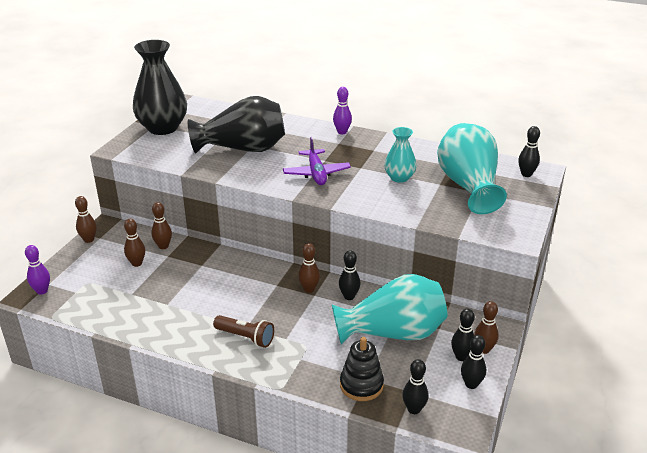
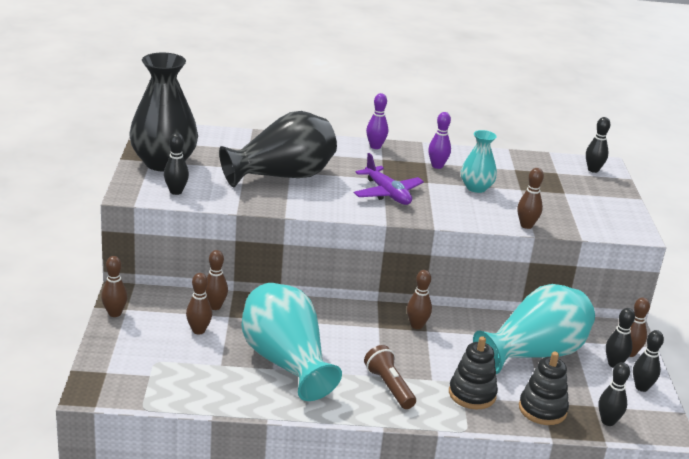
camera: 25 degrees left, 5 degrees down
purple bowling pin [25,245,50,295] -> purple bowling pin moved to [428,112,451,169]
brown flashlight [213,315,274,348] -> brown flashlight turned 120 degrees counterclockwise [364,345,416,409]
black bowling pin [339,250,361,300] -> black bowling pin moved to [164,133,189,195]
turquoise vase [437,123,507,214] -> turquoise vase moved to [241,283,342,401]
none -> black stacking toy [449,336,498,409]
none -> brown bowling pin [517,168,544,229]

